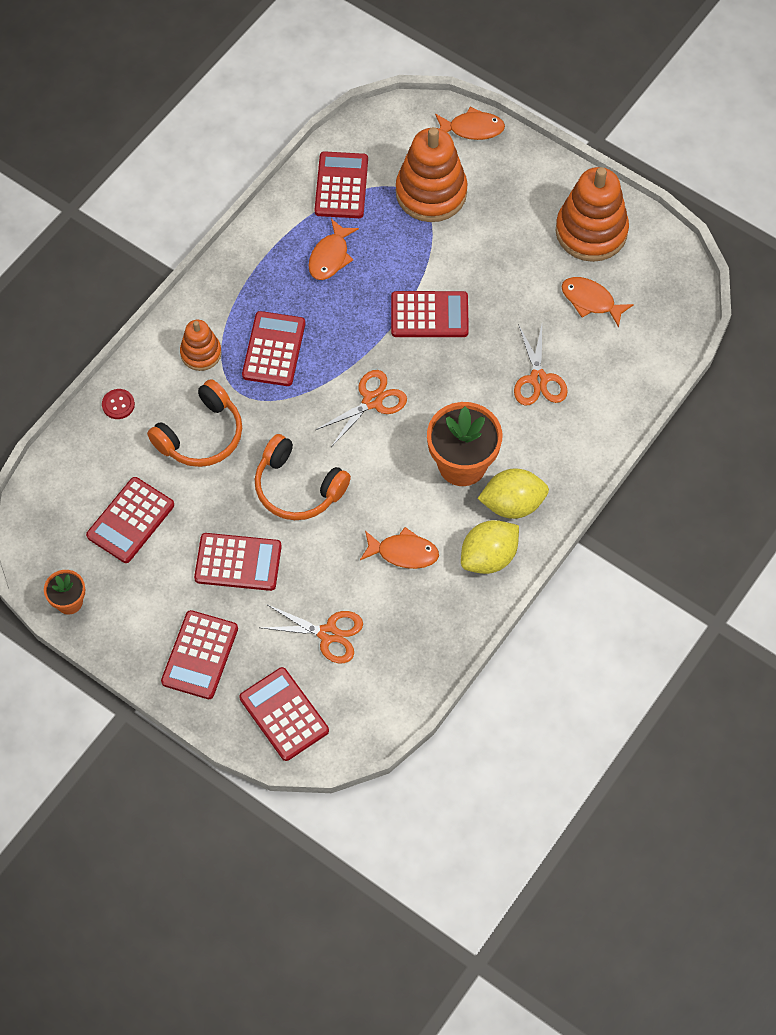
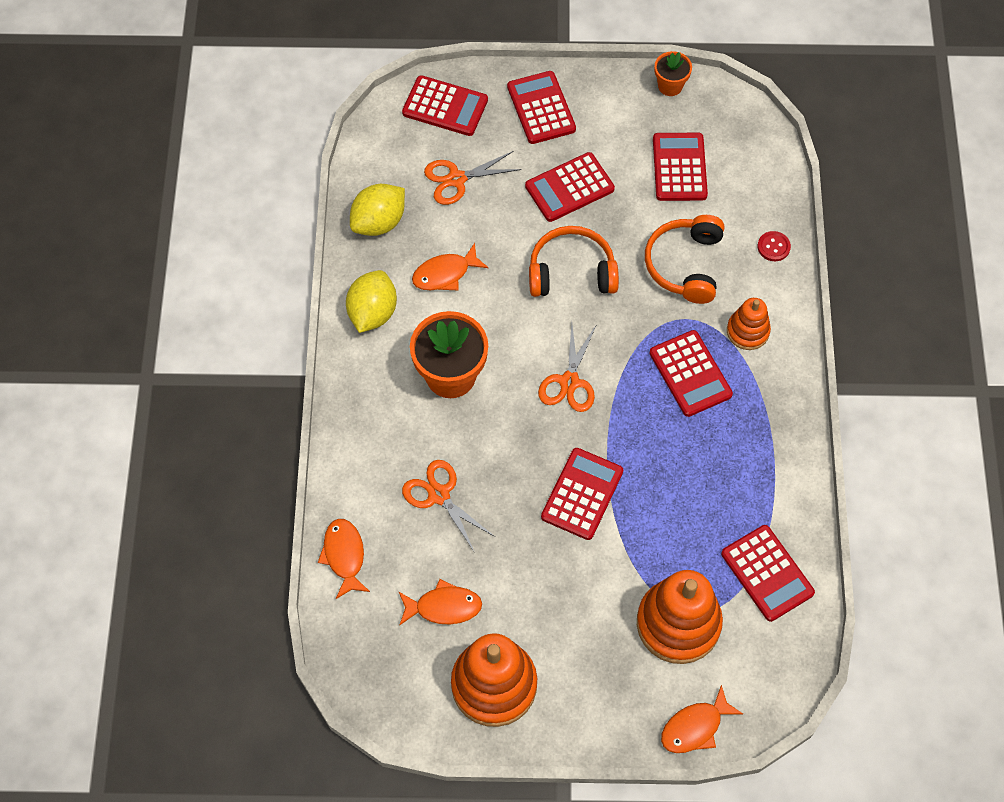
camera: 145 degrees right, 0 degrees up
orange fish [308,219,359,280] -> orange fish moved to [318,519,370,599]
red calculator [391,291,469,337] -> red calculator turned 150 degrees clockwise [541,448,623,540]
yellow lemon [477,468,549,519] -> yellow lemon moved to [350,184,405,236]

